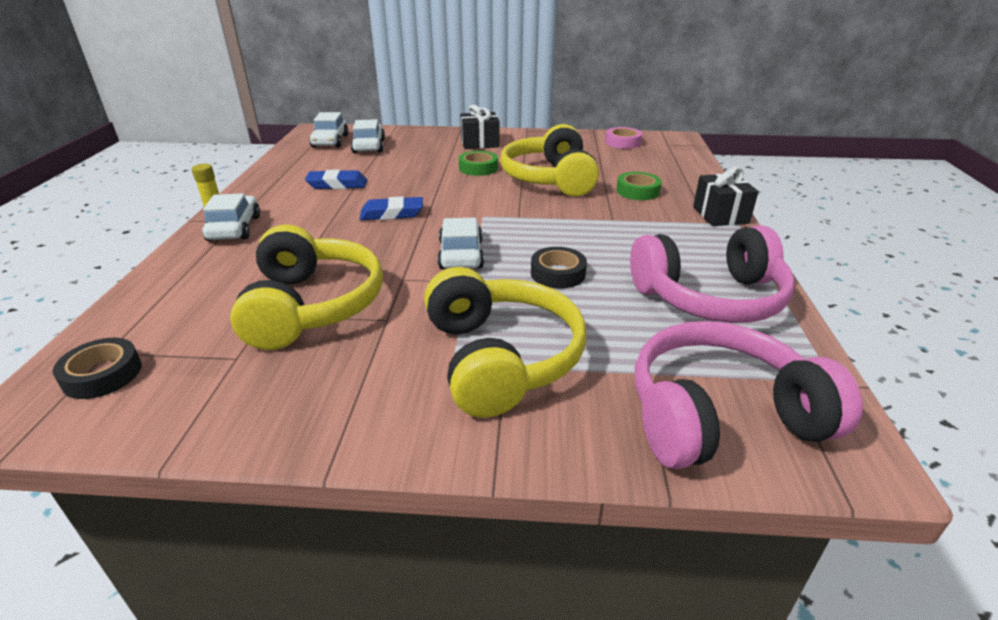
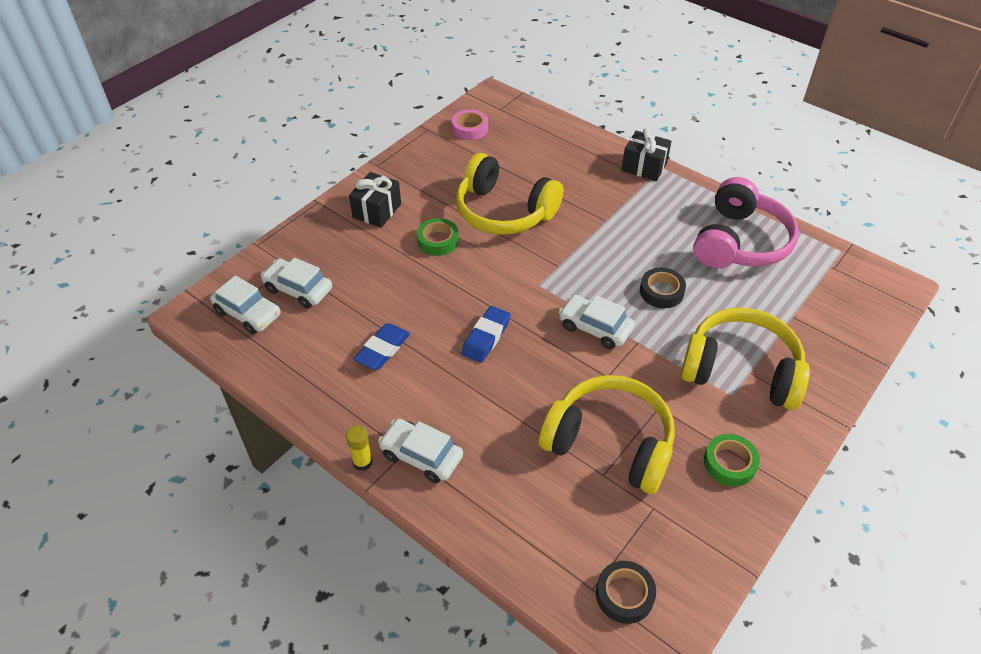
camera: 55 degrees left, 15 degrees up
green tape [616,172,662,200] -> green tape moved to [704,434,760,487]
pink headphones [635,321,863,469] -> none

